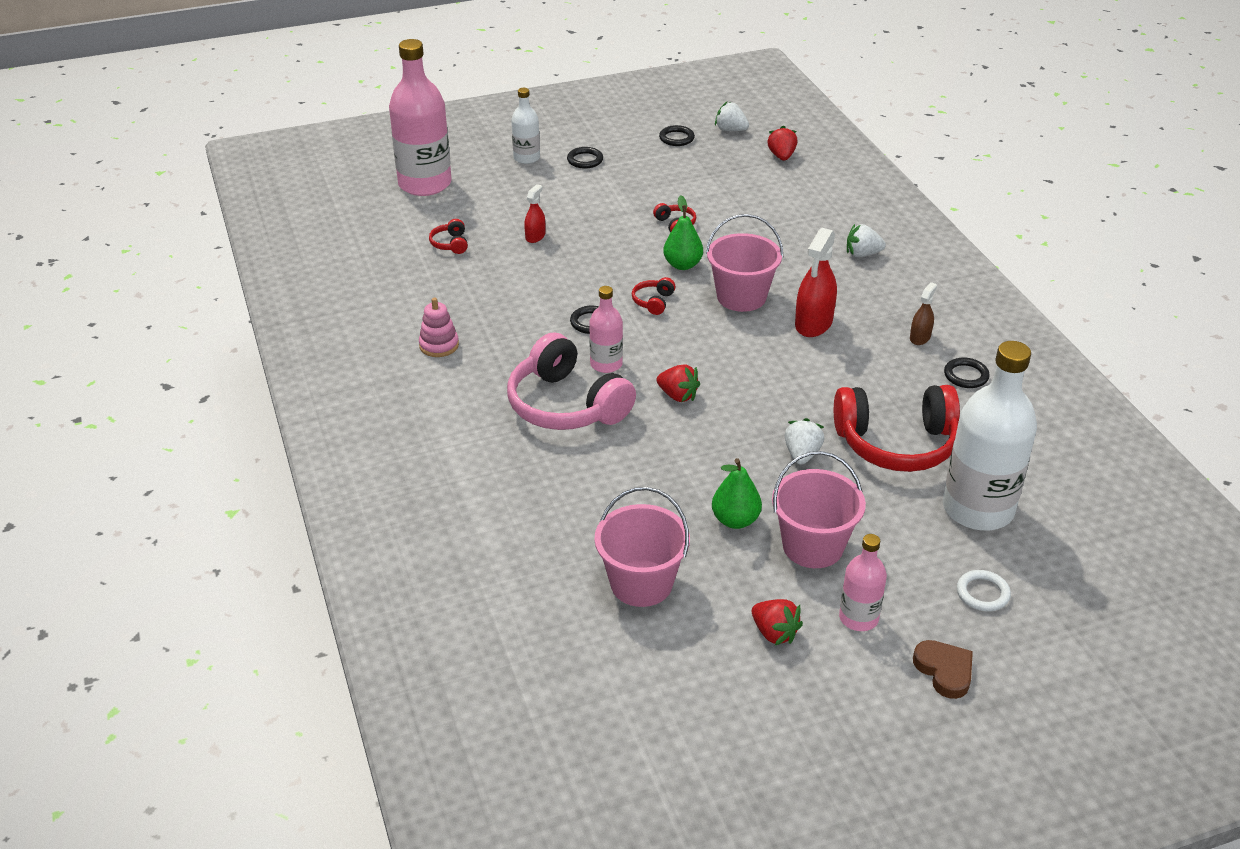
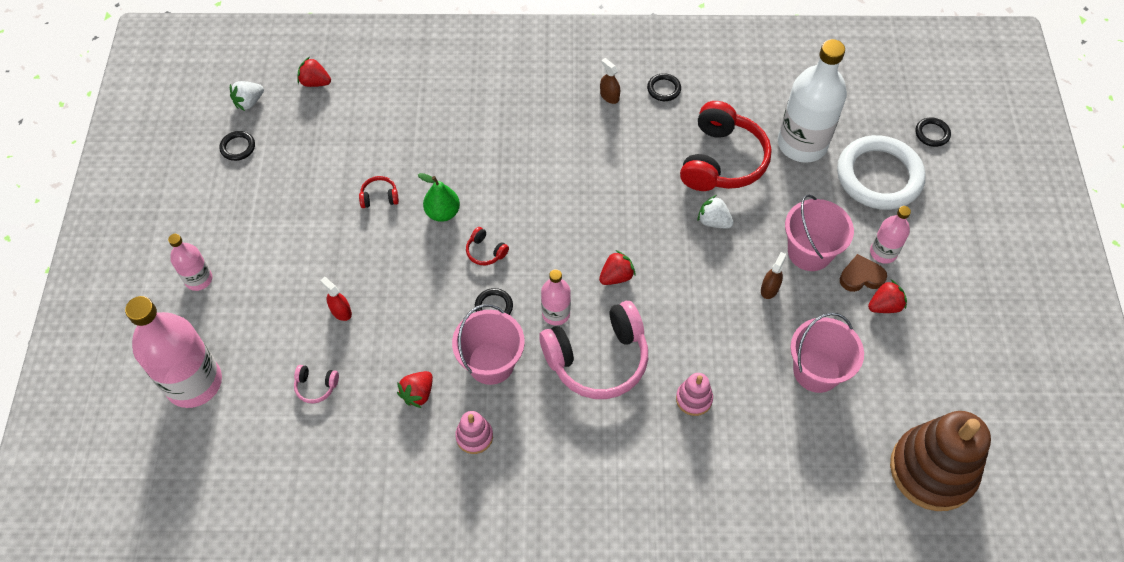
camera: 70 degrees left, 20 degrees up
red headphones [429,219,468,254] -> pink headphones [294,365,339,403]
white bottle [511,88,540,164] -> pink bottle [168,234,212,291]
black ring [567,147,603,169] -> black ring moved to [915,117,951,147]
pink bucket [706,214,783,312] -> pink bucket moved to [452,304,525,385]
green pear [712,458,762,529] -> brown spray bottle [761,252,787,299]
red spray bottle [795,228,837,337] -> none
white strawberry [847,224,886,257] -> none
brown heart [913,640,973,699] -> brown heart moved to [840,254,887,292]
white ring [957,570,1011,612] -> white ring [837,135,926,210], size x2.43
none -> red strawberry [397,371,433,408]
none -> pink stacking toy [676,373,713,416]
none -> brown stacking toy [890,411,991,511]

